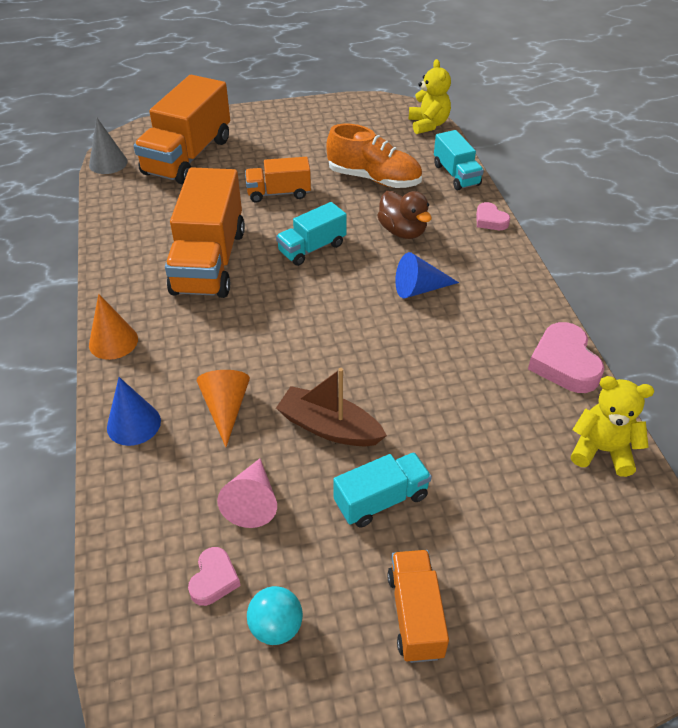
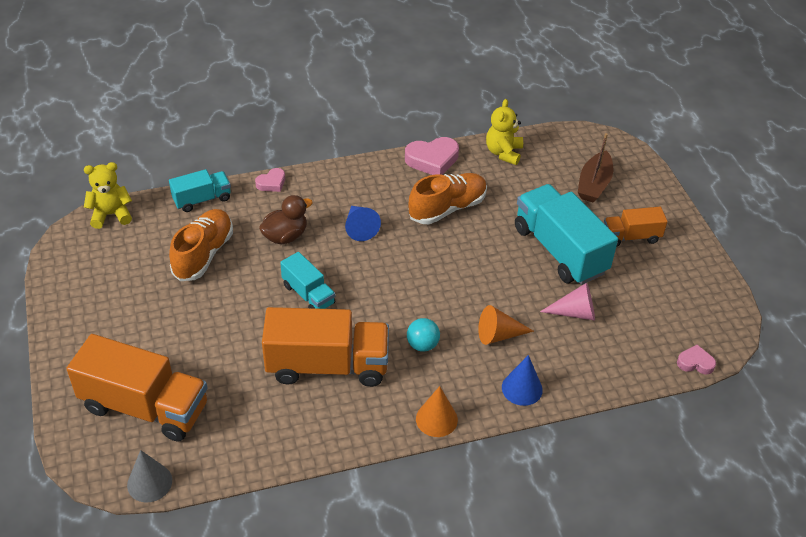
camera: 95 degrees left, 0 degrees up
pink heart [188,547,241,606] -> pink heart moved to [677,345,716,374]
orange truck [245,157,311,203] -> none
turquoise ball [247,586,303,645] -> turquoise ball moved to [407,318,440,352]
brown boat [276,368,387,446] -> brown boat moved to [578,133,613,203]
turquoise truck [333,452,432,528] -> turquoise truck [515,184,618,285], size x1.87
none -> orange shoe [408,173,487,224]

